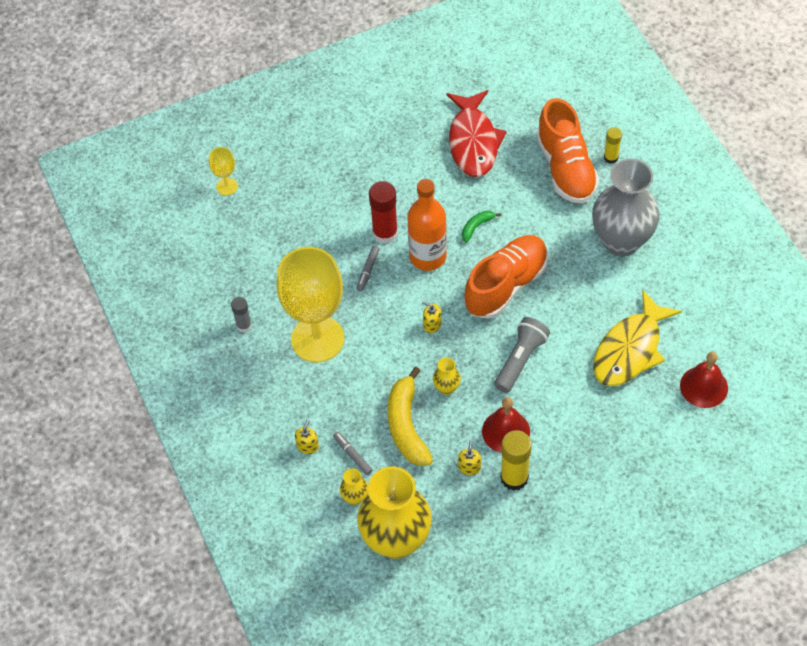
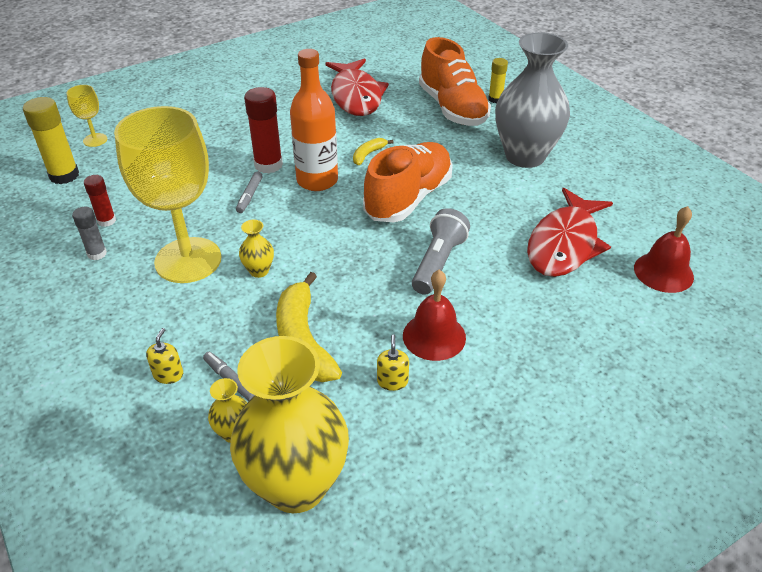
camera: 10 degrees left, 15 degrees down
yellow soap dispenser [422,302,441,333] -> none
yellow vase [433,357,461,395] -> yellow vase moved to [239,220,274,278]
green banana [462,211,501,243] -> yellow banana [353,138,394,165]
yellow glue stick [500,430,532,491] -> yellow glue stick moved to [23,97,79,184]
yellow fish [593,290,682,386] -> red fish [527,188,613,277]
none -> red glue stick [84,175,116,227]

